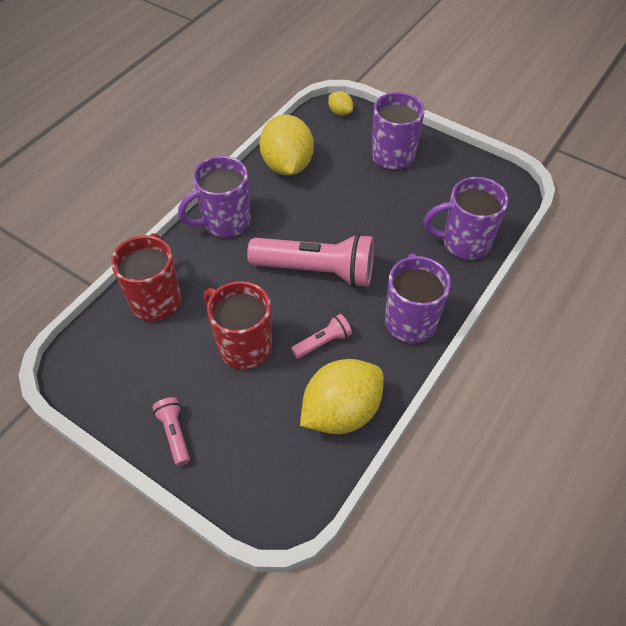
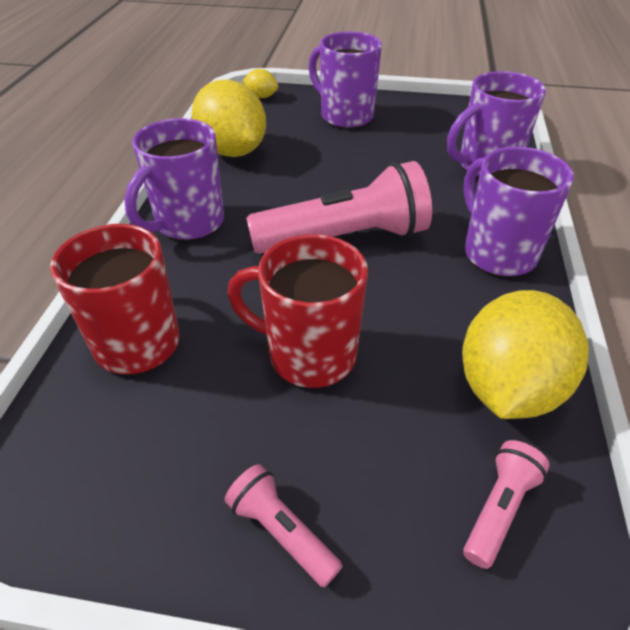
camera: 25 degrees left, 10 degrees down
pink flashlight [291,314,352,359] -> pink flashlight moved to [463,440,550,569]

